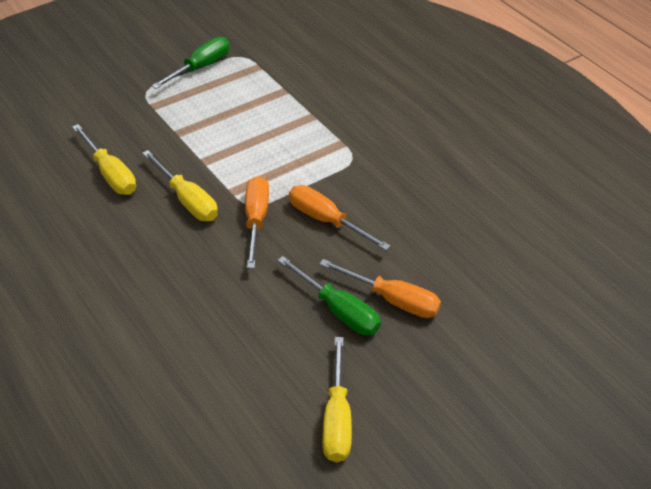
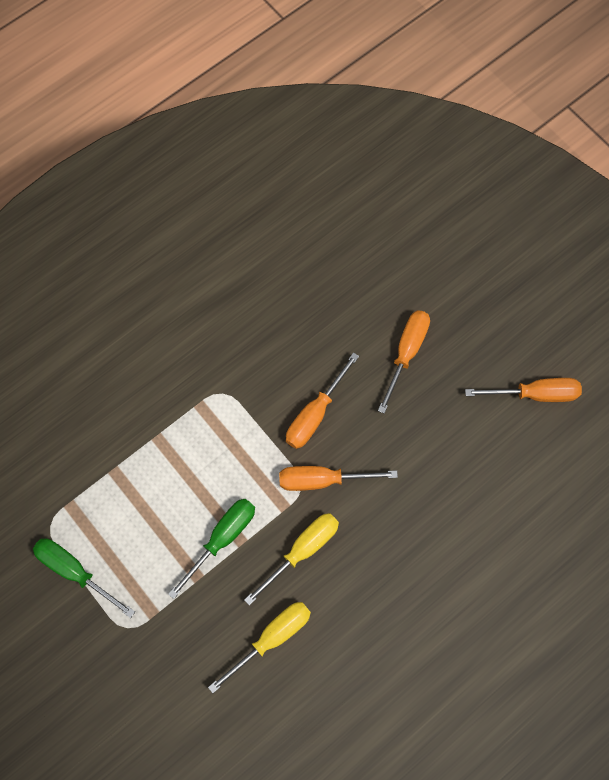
camera: 90 degrees left, 25 degrees up
green screwdriver [277,256,381,336] -> green screwdriver moved to [168,499,255,599]
yellow screwdriver [322,337,352,462] -> orange screwdriver [465,378,582,402]

